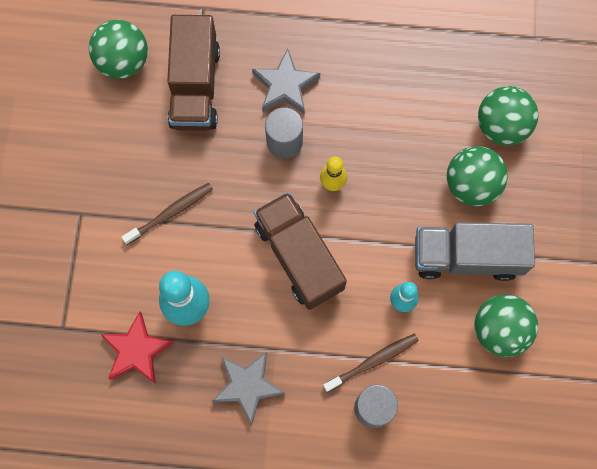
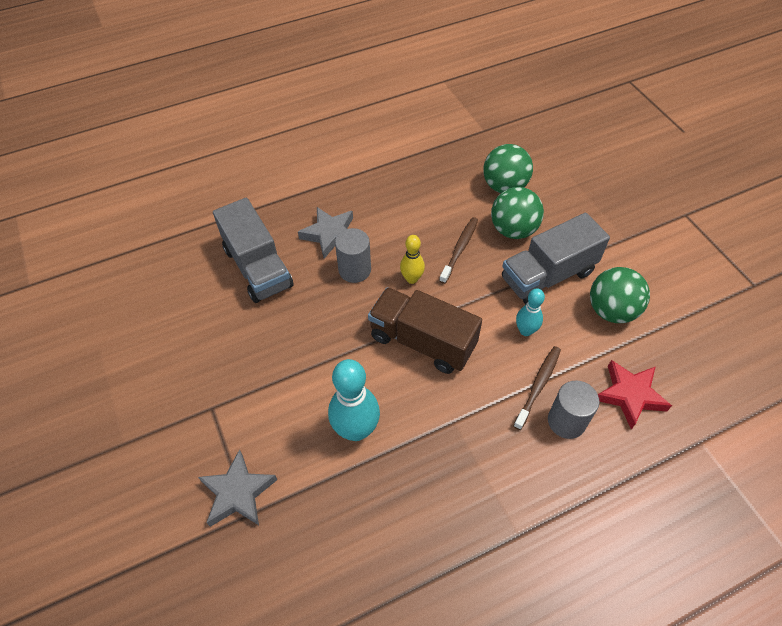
camera: 30 degrees left, 20 degrees down
green ball [89,20,148,79] -> none
red star [100,312,174,384] -> red star moved to [598,360,672,430]
brown toothbrush [122,183,213,245] -> brown toothbrush moved to [439,217,478,284]
brown truck [167,15,220,131] -> grey truck [213,198,294,303]
grey star [211,351,285,425] -> grey star moved to [198,449,277,527]

